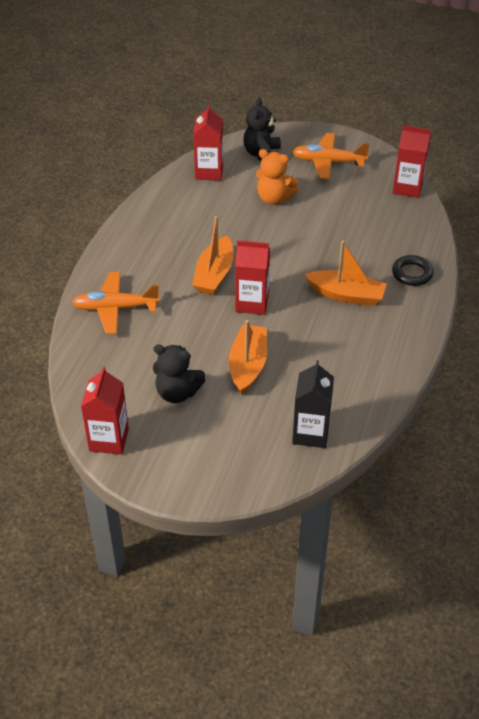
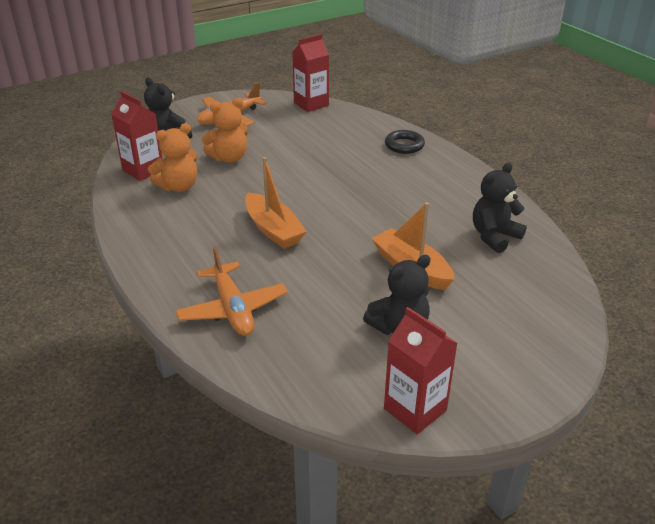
camera: 50 degrees left, 10 degrees down
orange plane [72,272,160,334] -> orange plane turned 60 degrees counterclockwise [175,246,288,336]
red carton [235,240,270,315] -> none
black carton [292,360,334,448] -> none
orange boat [304,241,387,306] -> none
none -> orange teddy bear [148,123,197,192]
none -> black teddy bear [473,162,527,253]

